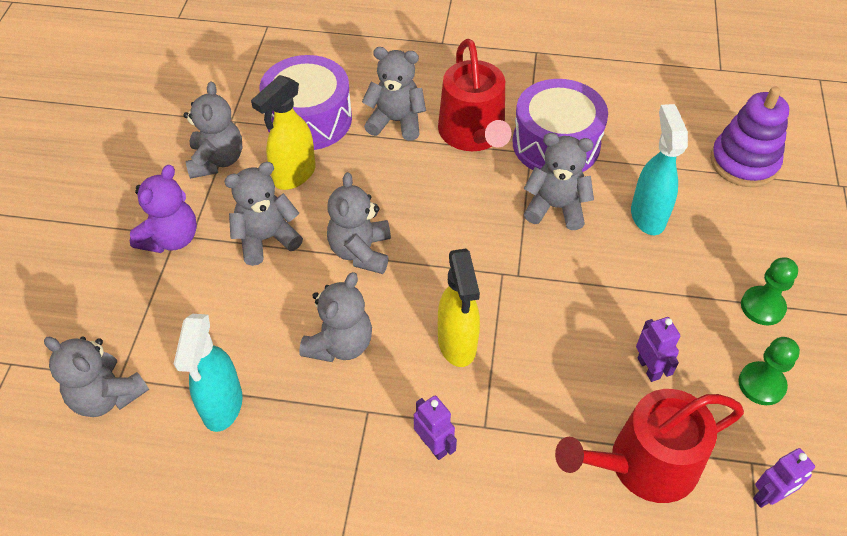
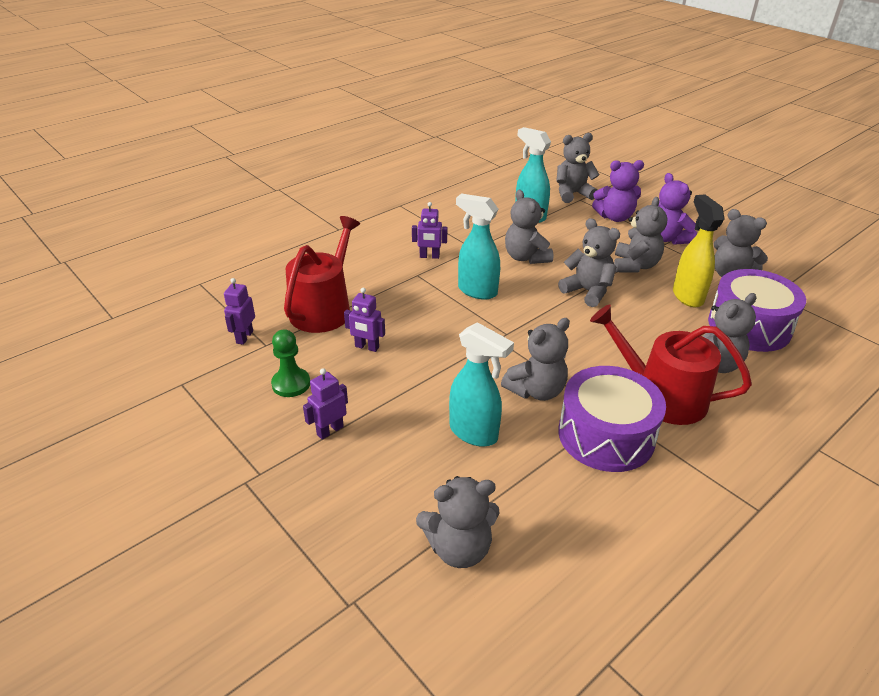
camera: 130 degrees right, 15 degrees down
yellow spray bottle [438,249,480,367] -> turquoise spray bottle [456,193,500,300]
purple stacking toy [710,86,789,187] -> grey teddy bear [416,476,500,568]
green pawn [741,258,798,325] -> purple robot [303,368,348,440]
none -> purple teddy bear [592,160,644,222]

